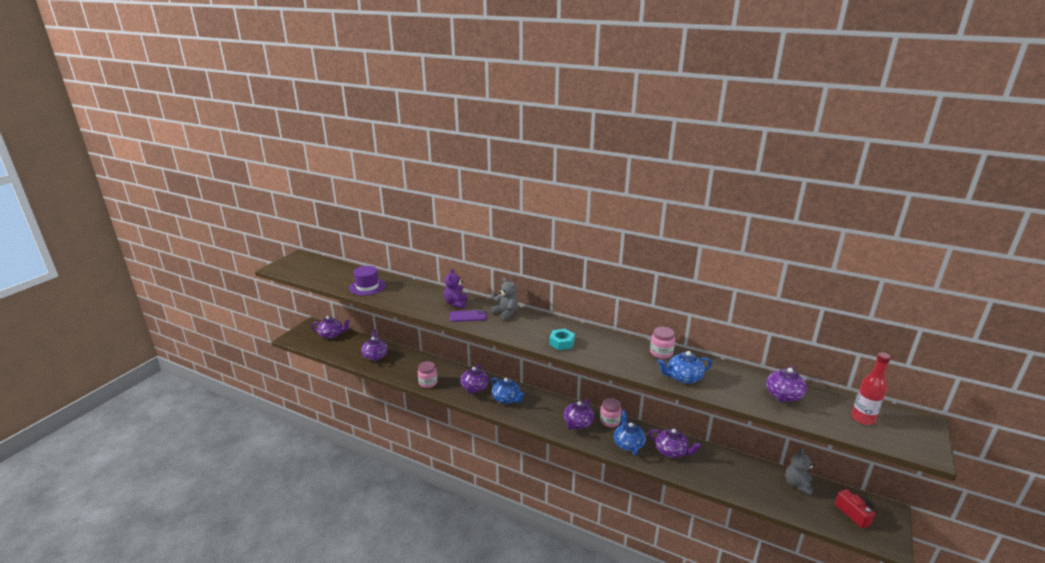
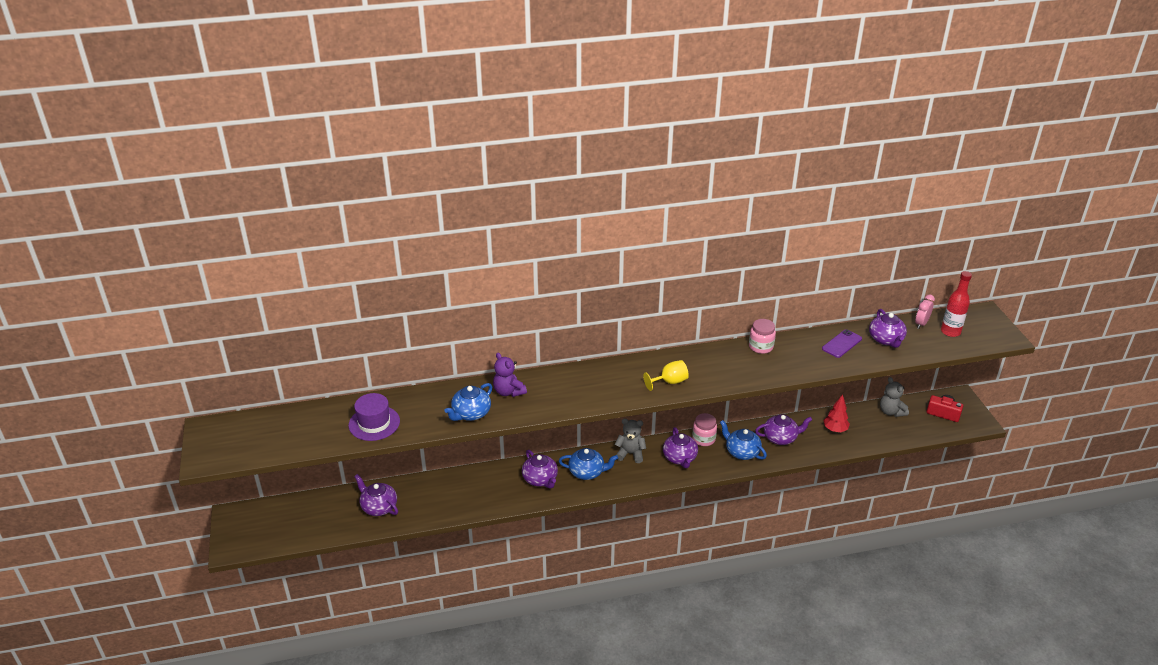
camera: 40 degrees left, 10 degrees up
purple teapot [311,316,350,339] -> none
pink jar [418,361,437,388] -> none
purple phone [450,310,487,322] -> purple phone moved to [822,329,862,358]
grey teddy bear [492,278,518,320] -> grey teddy bear moved to [615,418,646,463]
turquoise nut [549,329,575,350] -> yellow goblet [643,360,689,391]
blue teapot [657,351,712,384] -> blue teapot moved to [445,383,492,421]
none -> red tree [824,394,850,432]
none -> pink clock [915,294,935,329]

